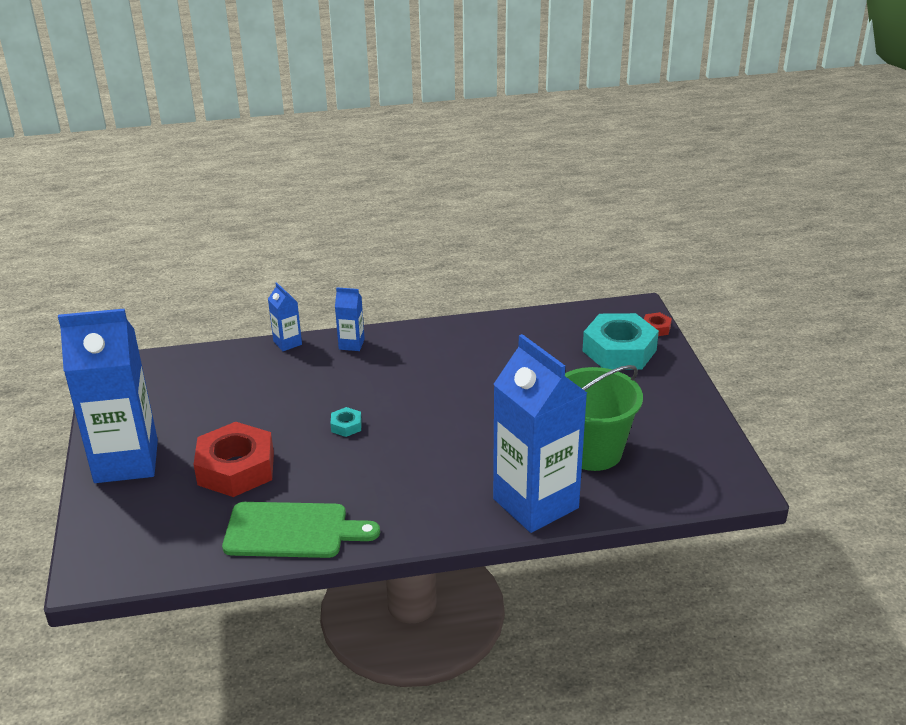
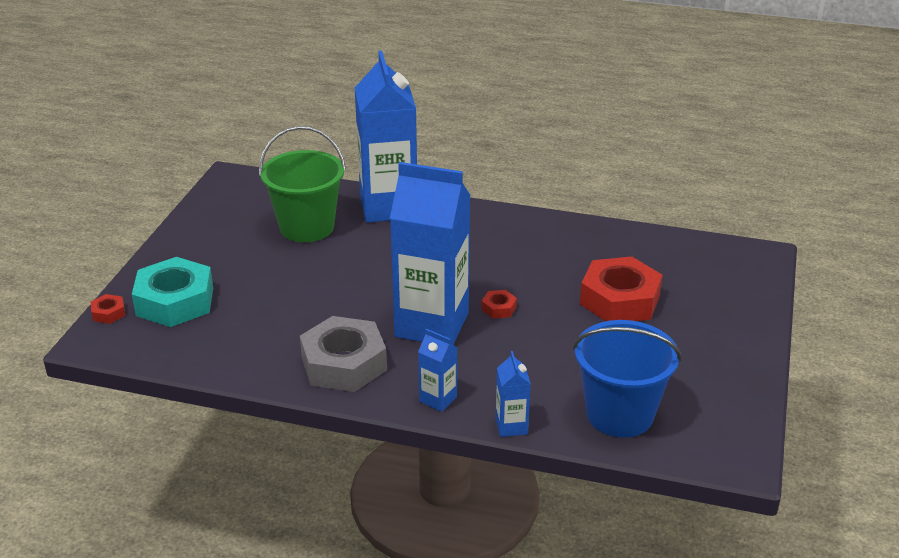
camera: 155 degrees left, 0 degrees up
blue carton [58,309,158,483] -> blue carton moved to [390,162,471,345]
green cutting board [222,502,380,558] -> none
turquoise nut [330,407,362,437] -> red nut [481,290,517,319]
none -> grey nut [300,316,387,392]
none -> blue bucket [573,320,681,438]

